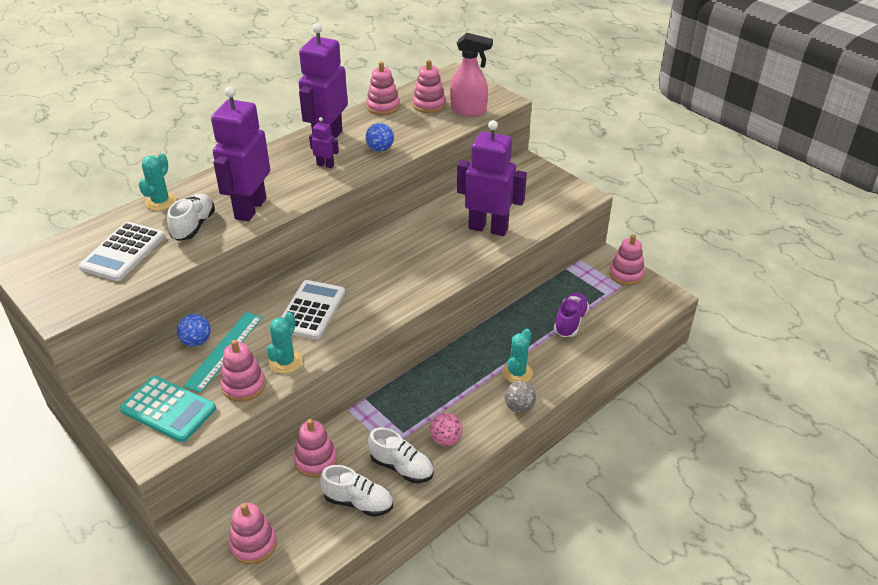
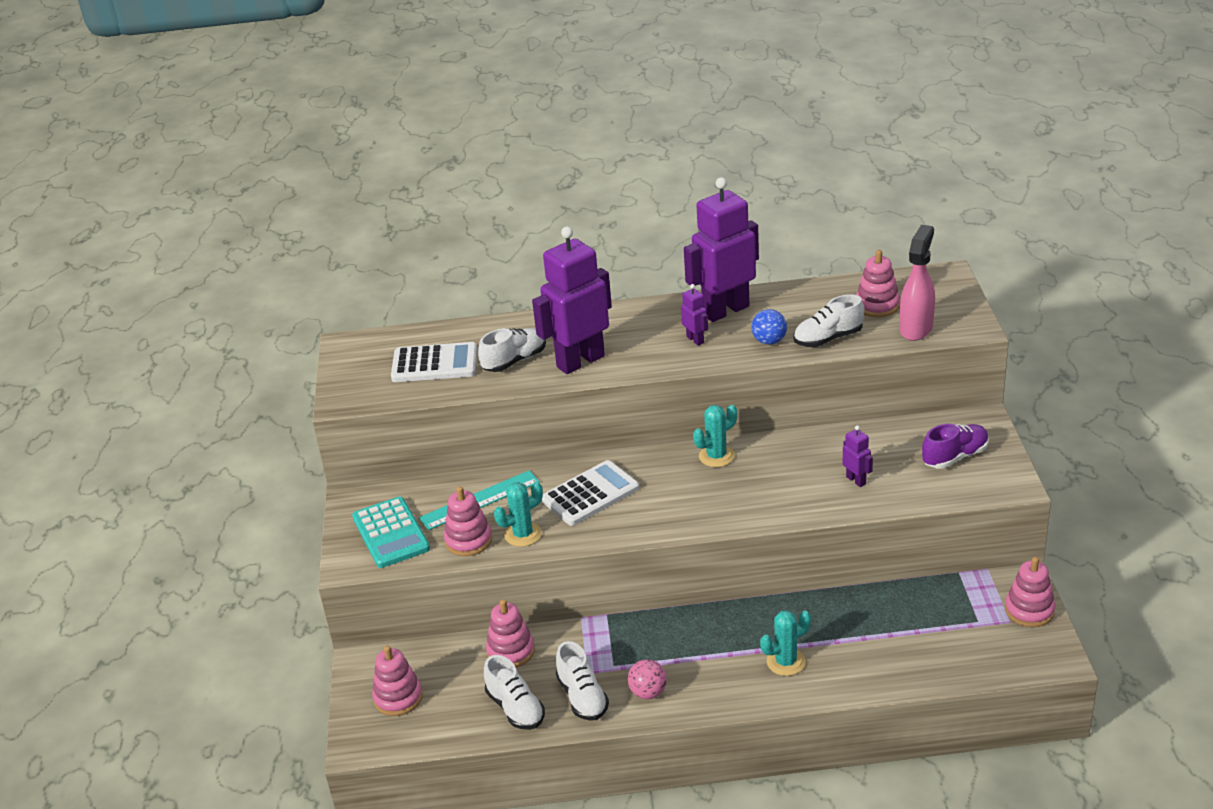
camera: 40 degrees right, 5 degrees down
white calculator [79,222,165,281] -> white calculator turned 150 degrees counterclockwise [391,342,477,382]
turquoise cactus [138,153,176,211] -> turquoise cactus moved to [693,405,737,467]
blue ball [177,314,211,347] -> none
pink stacking toy [366,62,400,115] -> none
pink spray bottle [450,33,493,117] -> pink spray bottle turned 120 degrees counterclockwise [900,225,935,341]
purple robot [457,120,527,236] -> purple robot [843,425,873,487], size x0.43
grey ball [505,381,536,413] -> none
purple shoe [554,292,589,337] -> purple shoe moved to [922,424,989,469]
none -> white shoe [794,294,864,347]

